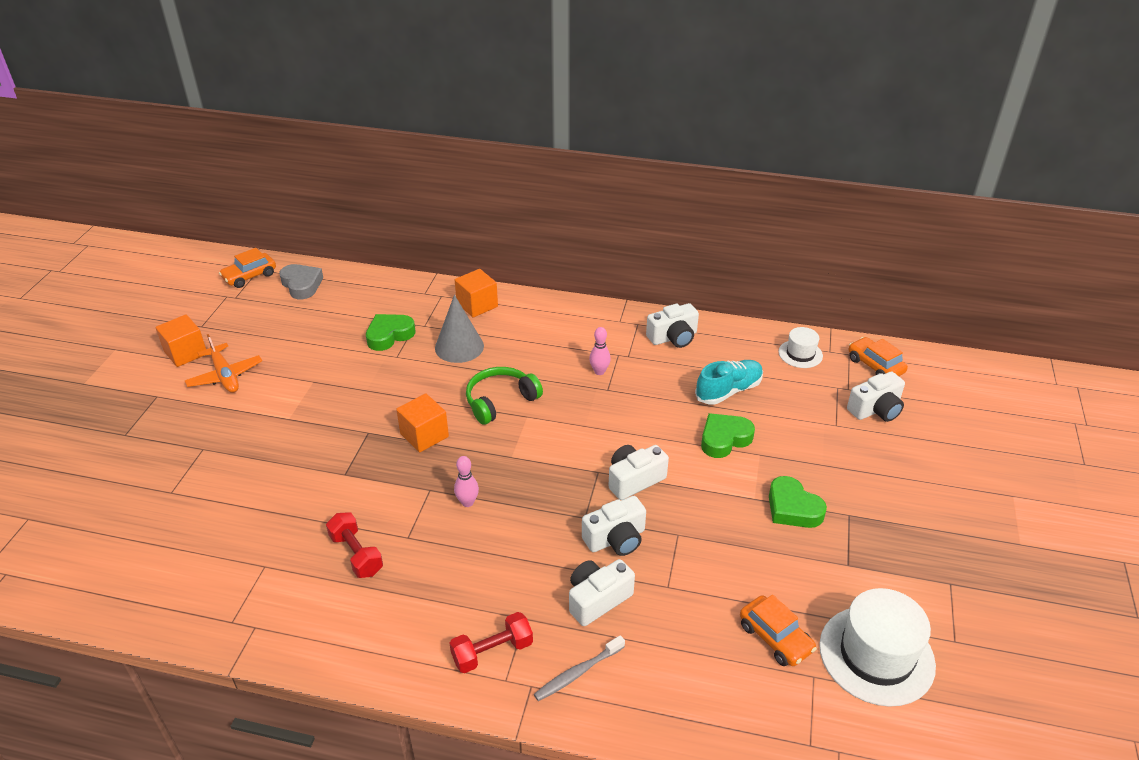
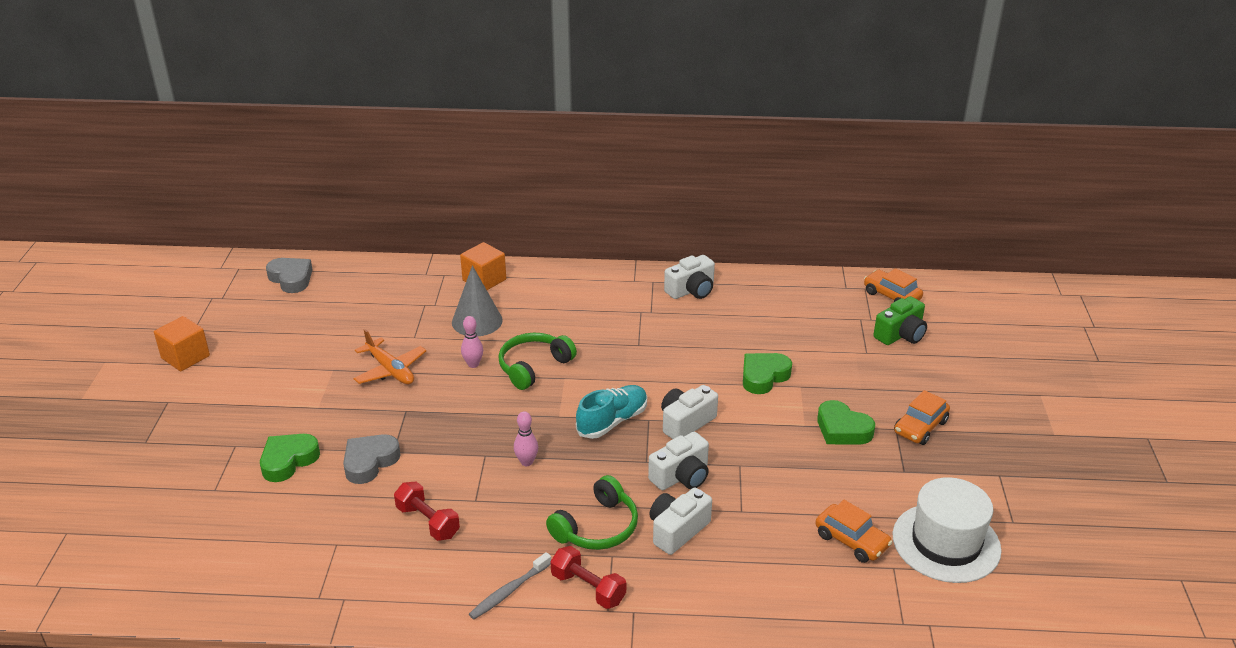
camera: 10 degrees left, 5 degrees down
orange plane [185,334,262,393] -> orange plane moved to [353,329,426,384]
orange car [219,248,276,288] -> orange car moved to [894,390,950,445]
green heart [366,314,415,351] -> green heart moved to [260,434,320,482]
orange cube [396,393,449,452] -> none
red dumbbell [450,612,533,673] -> red dumbbell turned 75 degrees clockwise [550,546,626,609]
grey toothbrush [534,635,625,701] -> grey toothbrush moved to [469,552,551,619]
pink bowling pin [589,327,611,375] -> pink bowling pin moved to [461,316,483,368]
turquoise shoe [695,360,763,405] -> turquoise shoe moved to [576,385,647,439]
white hat [779,327,823,368] -> none
white camera [847,372,905,422] -> green camera [873,296,927,345]
none -> grey heart [343,434,400,484]
none -> green headphones [546,475,638,550]

